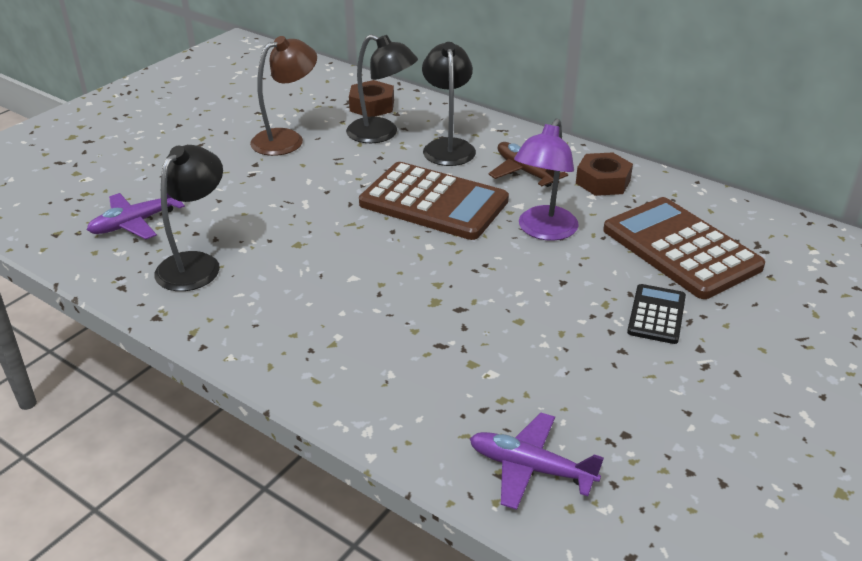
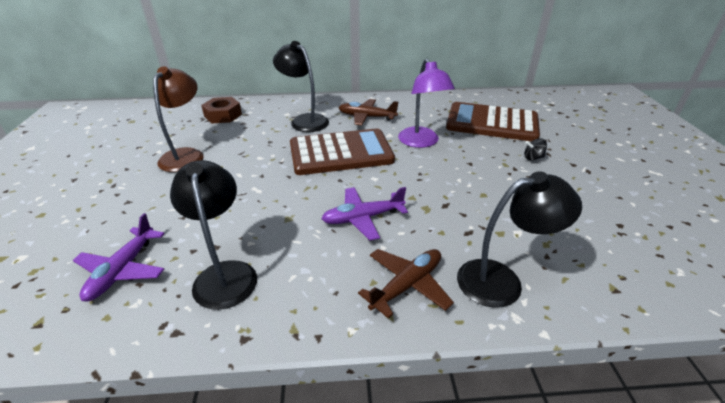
camera: 40 degrees left, 0 degrees up
black lamp [346,34,418,143] -> black lamp moved to [457,171,582,308]
purple plane [470,412,604,510] -> purple plane moved to [321,187,408,241]
brown nut [576,152,633,196] -> none
black calculator [627,284,686,344] -> black spinning top [524,138,547,160]
none -> brown plane [358,249,454,319]

